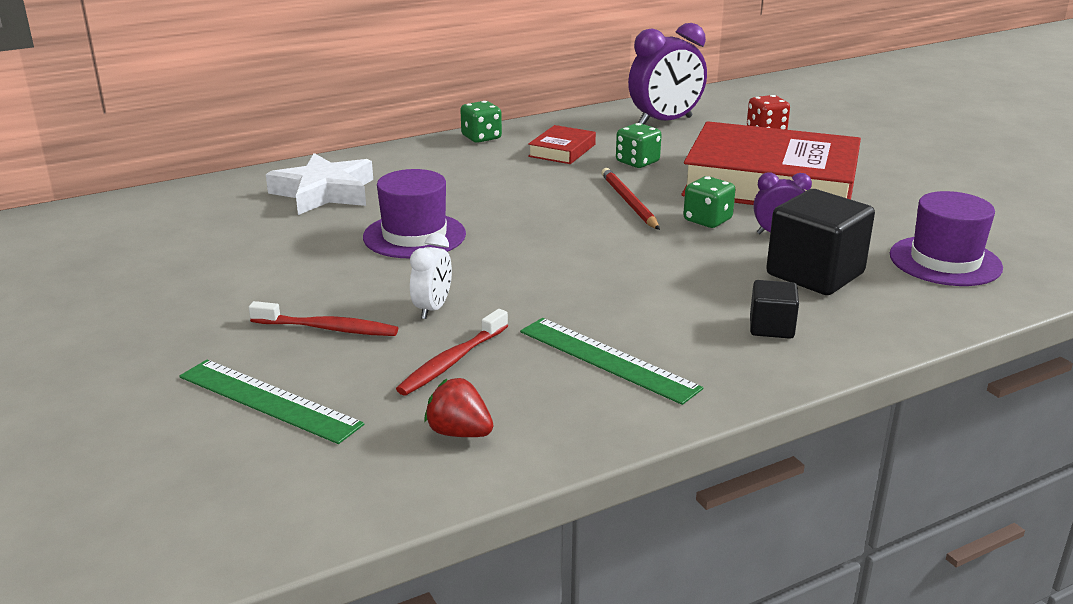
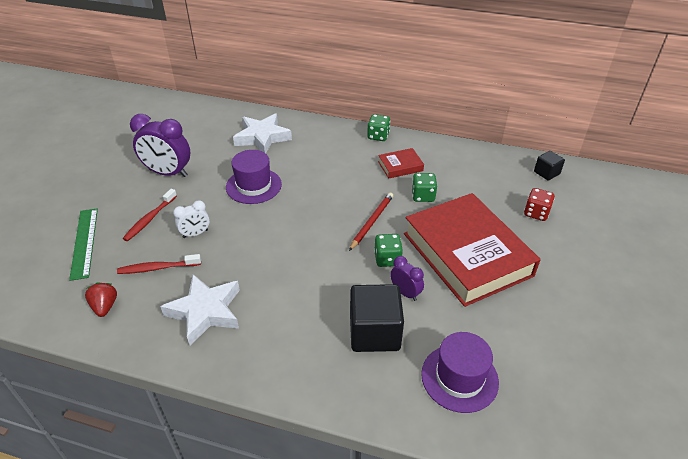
camera: 45 degrees right, 15 degrees up
red toothbrush [248,301,398,336] -> red toothbrush turned 60 degrees clockwise [123,189,177,241]
green ruler [520,318,703,405] -> white star [160,274,240,345]
purple clock [628,23,707,125] -> purple clock moved to [130,114,191,177]
black cube [750,280,799,339] -> black cube moved to [534,151,565,180]

